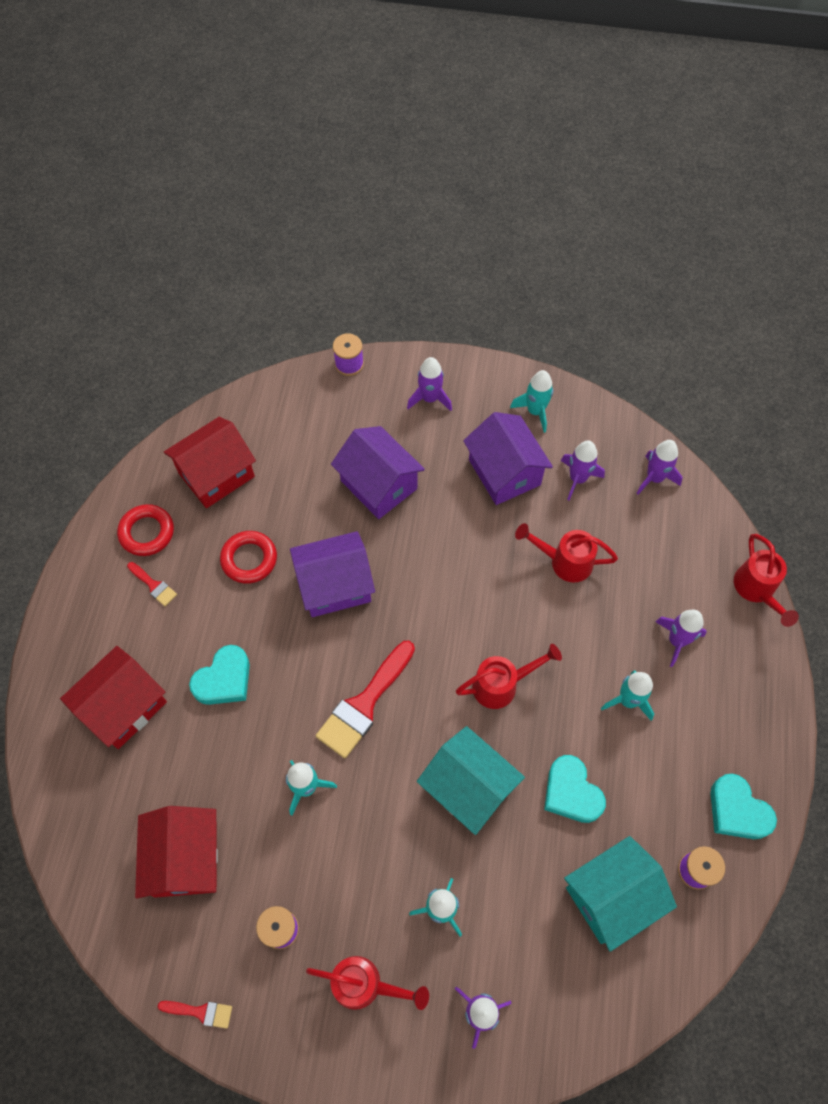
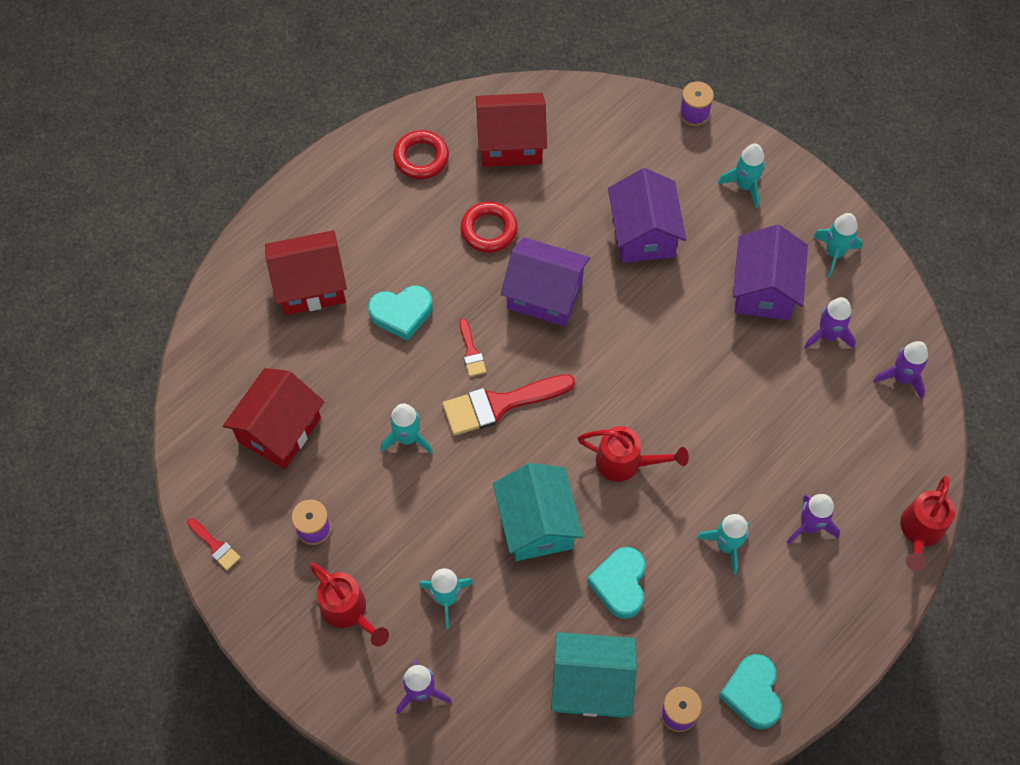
camera: 35 degrees right, 0 degrees up
red brush [127,562,177,606] -> red brush moved to [460,319,486,377]
purple rocket [407,357,452,411] -> turquoise rocket [718,144,765,208]
red watering can [515,523,618,583] -> none

